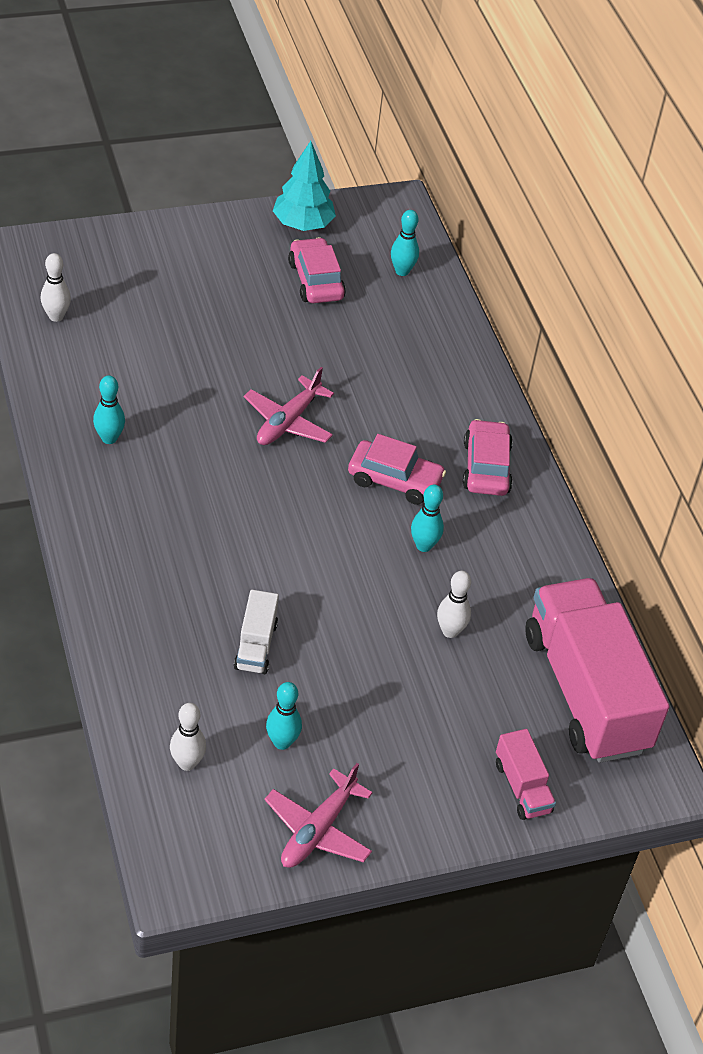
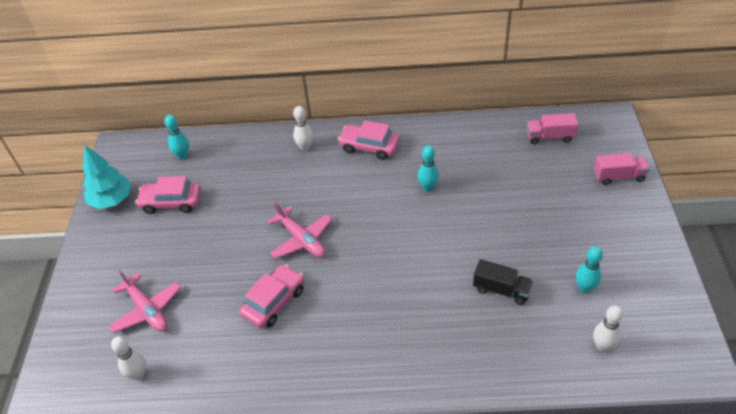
camera: 65 degrees left, 0 degrees up
turquoise bowling pin [93,375,125,444] -> none
white truck [234,590,279,674] -> black truck [473,259,533,305]
pink plane [264,763,373,868] -> pink plane moved to [109,270,181,333]
pink car [348,434,446,505] -> pink car moved to [239,264,304,328]
white bowling pin [437,571,471,638] -> white bowling pin moved to [293,106,313,151]
pink truck [525,578,669,763] -> pink truck [527,113,578,144], size x0.43

